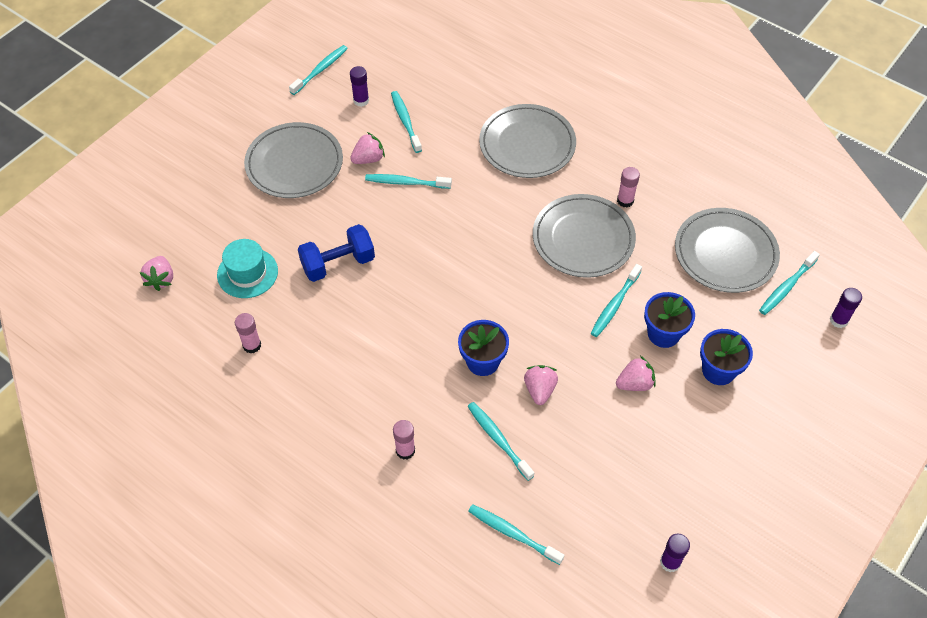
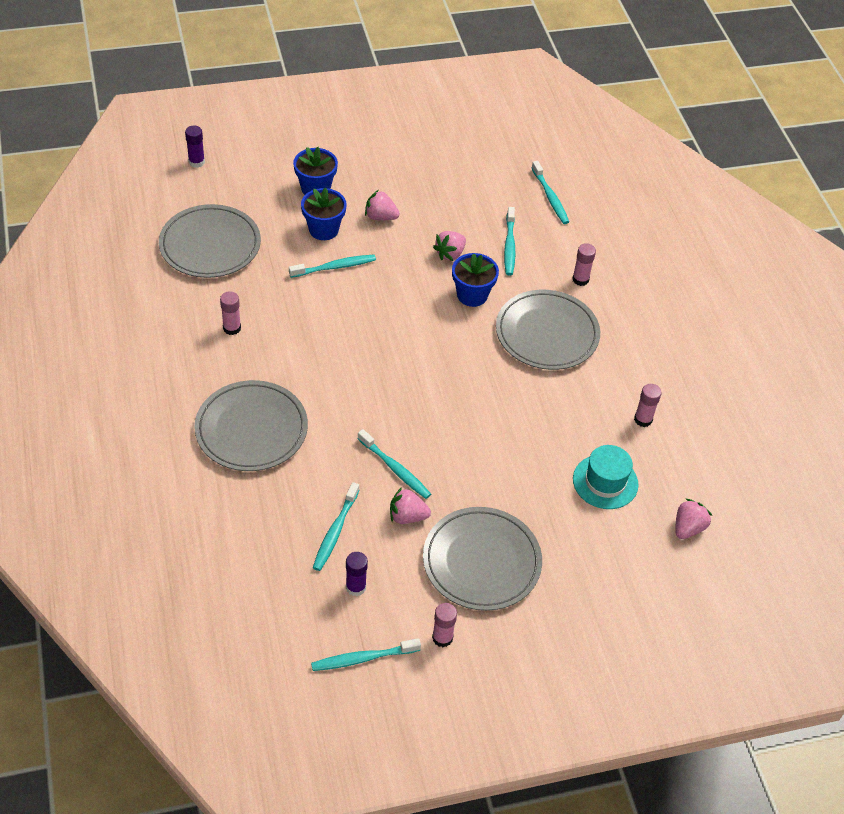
camera: 145 degrees left, 5 degrees down
blue dumbbell [298,224,375,282] -> none
grey plate [533,194,636,278] -> grey plate moved to [496,290,600,370]
purple glue stick [660,534,690,572] -> none
turquoise toothbrush [759,251,820,315] -> none
none -> pink glue stick [432,603,457,647]

